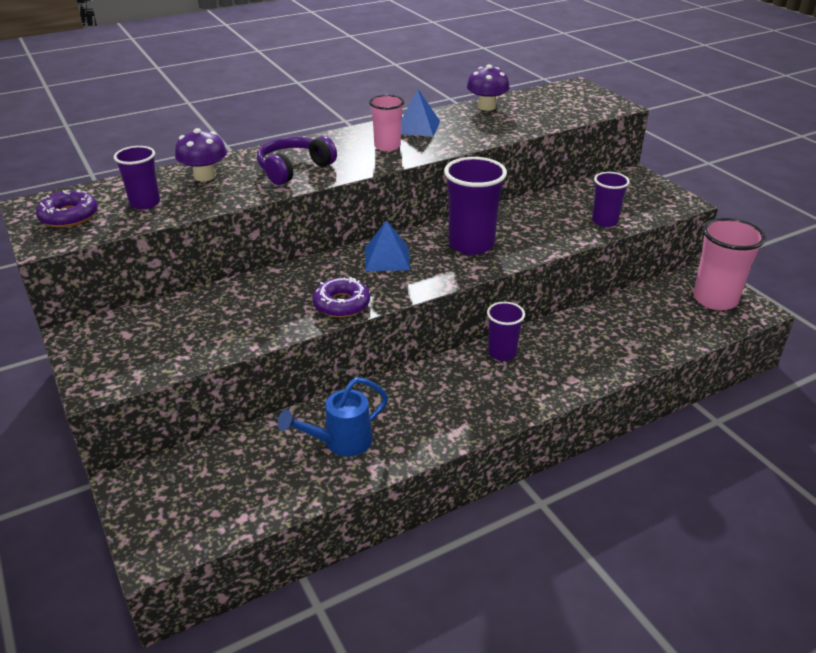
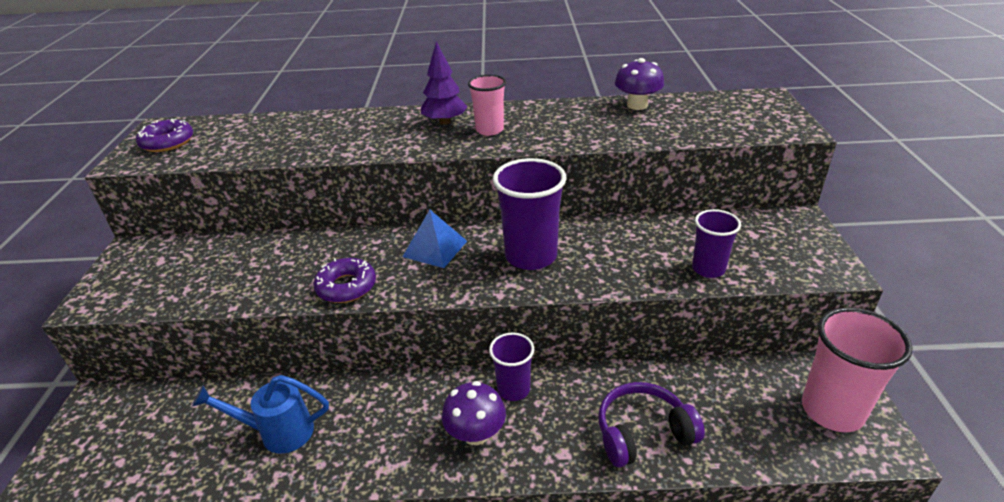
camera: 30 degrees right, 0 degrees up
purple cup [114,146,160,210] -> none
purple mushroom [175,128,227,181] -> purple mushroom moved to [442,381,506,445]
purple headphones [257,136,337,185] -> purple headphones moved to [598,382,705,467]
blue pyramid [401,89,440,137] -> none
none -> purple tree [421,41,468,125]

